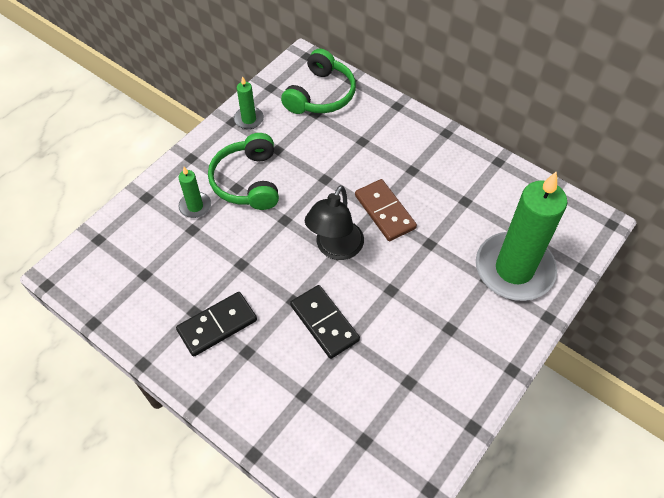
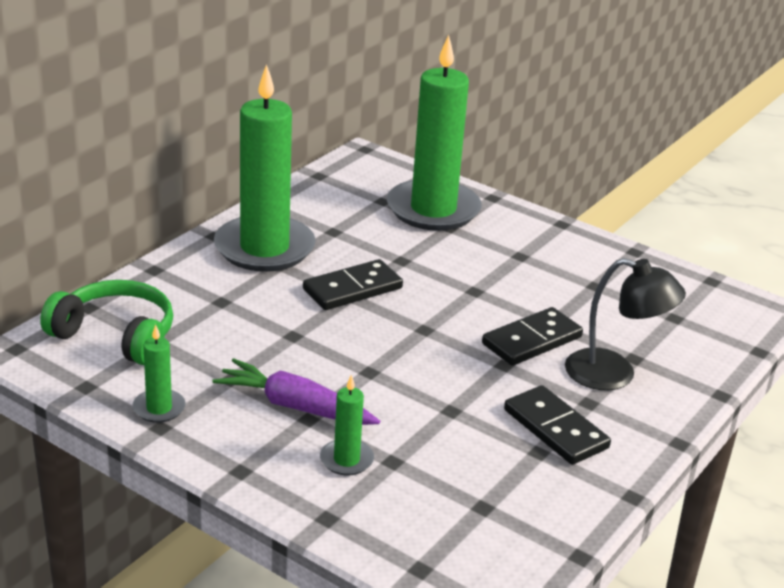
camera: 95 degrees left, 25 degrees down
green headphones [208,133,279,210] -> purple carrot [212,358,380,425]
black lamp [305,185,364,260] -> black lamp moved to [565,258,686,390]
brown domino [355,179,417,241] -> black domino [303,259,403,310]
none -> green candle [214,64,315,272]

